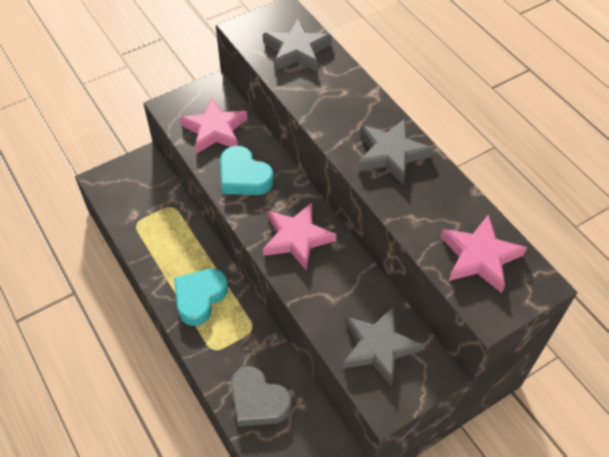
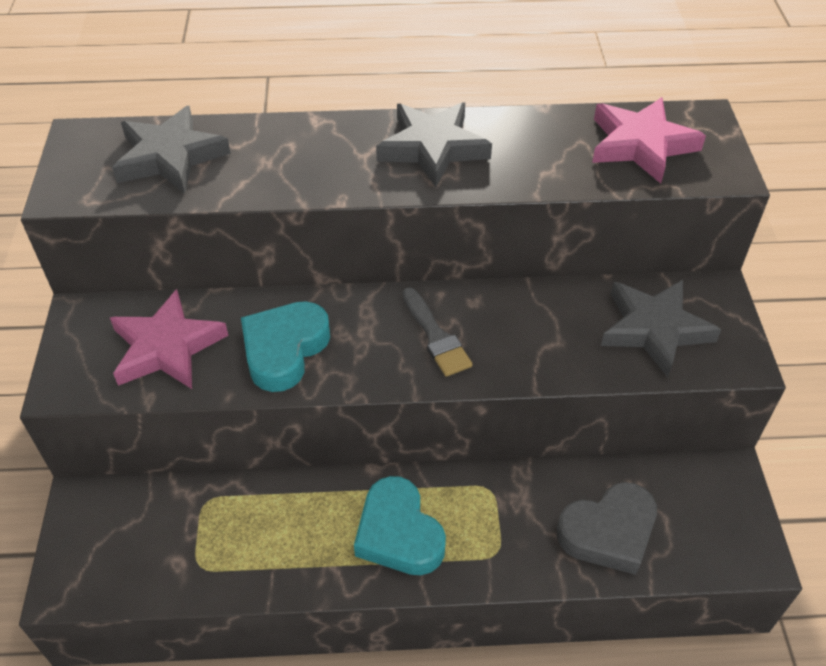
camera: 60 degrees left, 5 degrees down
turquoise heart [220,146,274,195] -> turquoise heart turned 135 degrees clockwise [241,301,330,392]
pink star [263,203,337,271] -> grey brush [402,287,473,377]

